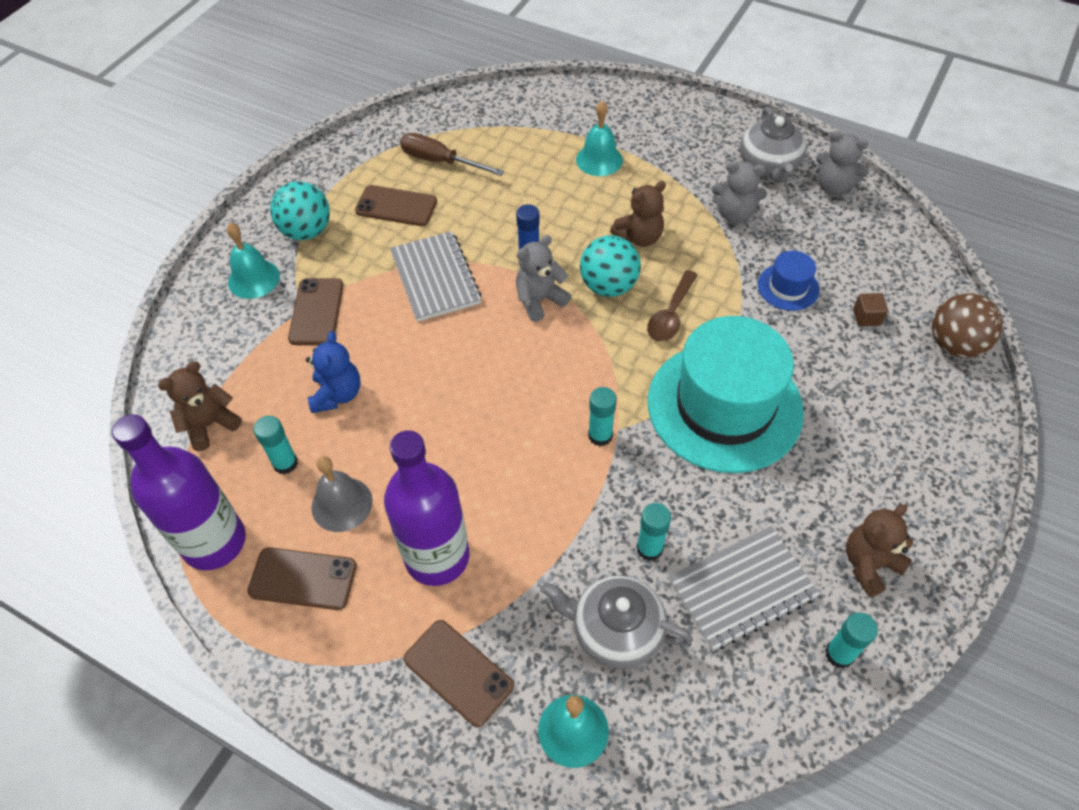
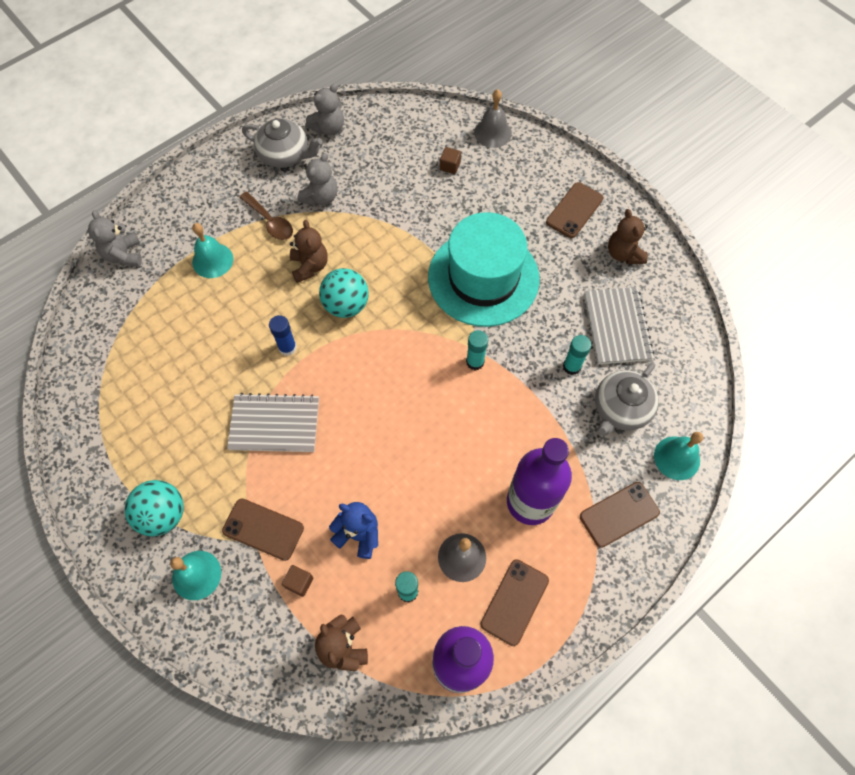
camera: 70 degrees left, 10 degrees up
brown phone [355,185,437,226] -> brown phone moved to [546,182,603,238]
brown screwdriver [400,133,504,176] -> none
grey teddy bear [516,235,571,322] -> grey teddy bear moved to [88,210,142,266]
brown spoon [647,270,698,342] -> brown spoon moved to [239,192,293,240]
blue hat [758,251,819,311] -> none
turquoise glue stick [825,612,878,668] -> none
brown ball [932,293,1003,358] -> grey bell [474,89,512,148]
none -> brown cube [282,565,313,597]

